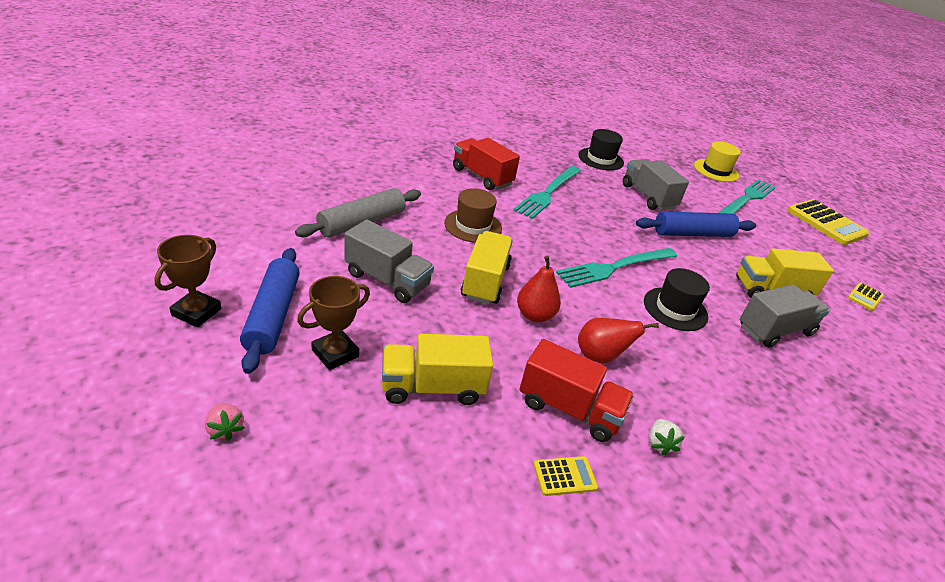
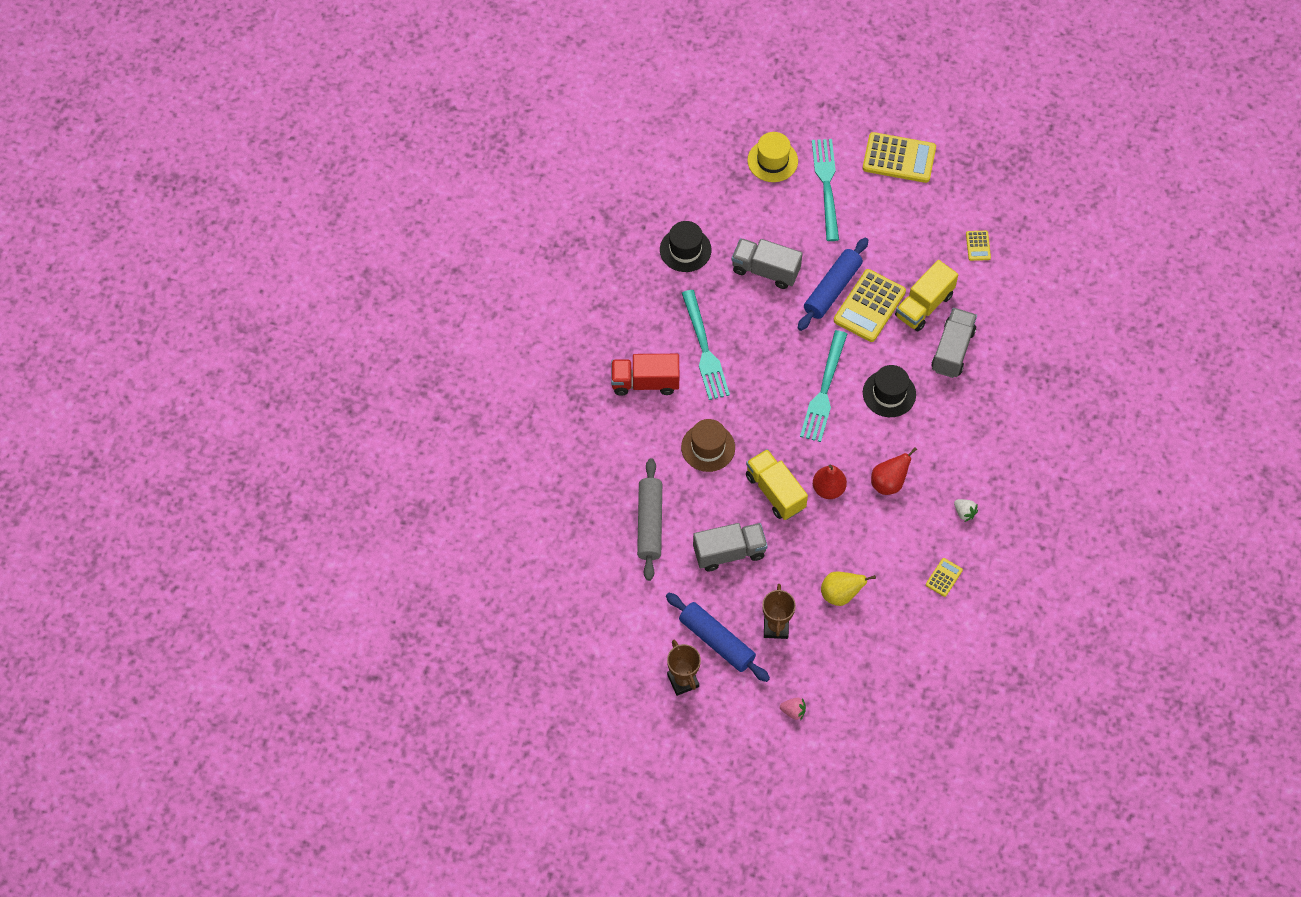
camera: 40 degrees left, 25 degrees up
yellow truck [382,334,493,405] -> yellow pear [821,572,876,606]
red truck [520,339,634,442] -> none
none -> yellow calculator [834,269,906,342]

